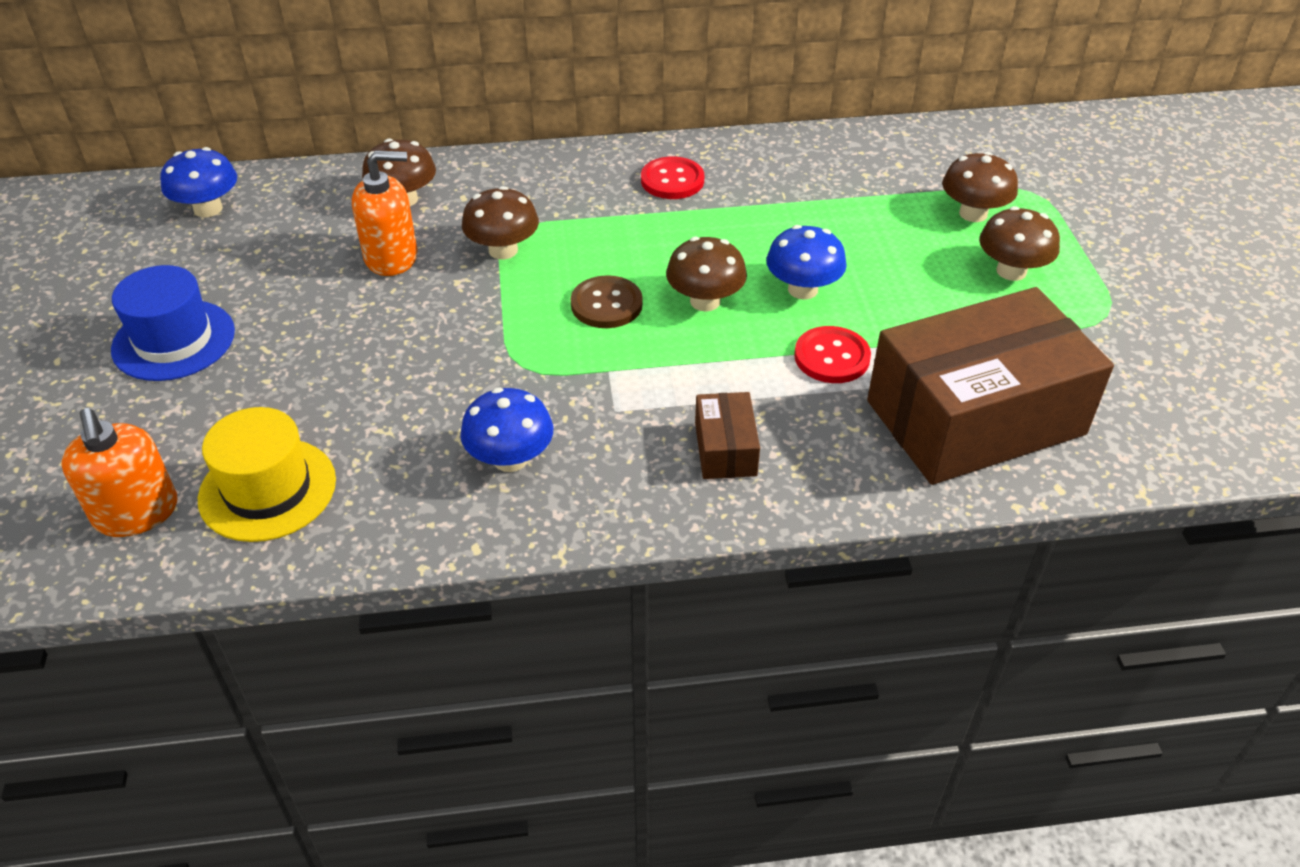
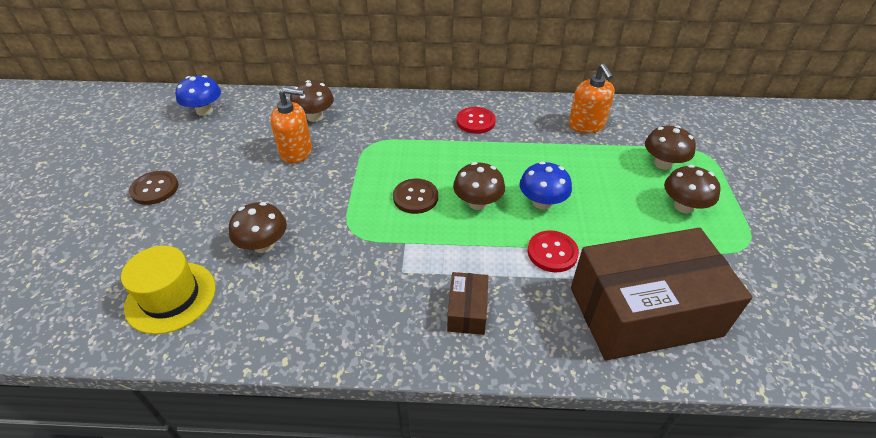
camera: 10 degrees right, 0 degrees up
orange soap dispenser [61,408,177,537] -> orange soap dispenser moved to [569,64,615,133]
blue hat [111,265,235,381] -> brown button [129,171,178,205]
blue mushroom [460,388,553,472] -> none
brown mushroom [462,186,539,259] -> brown mushroom moved to [229,202,287,253]

